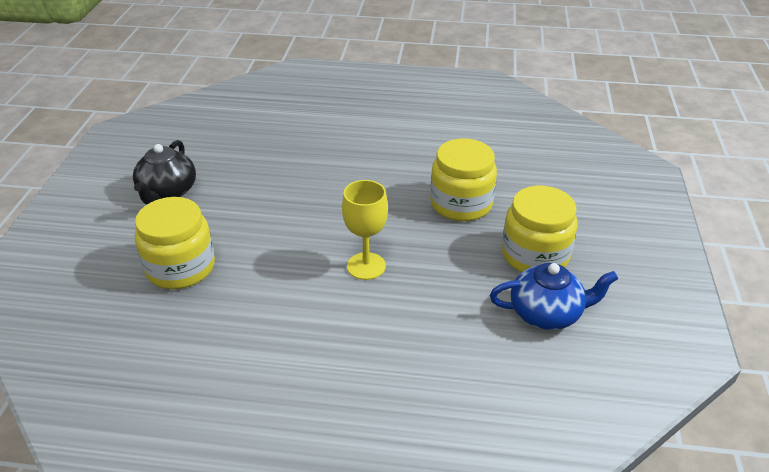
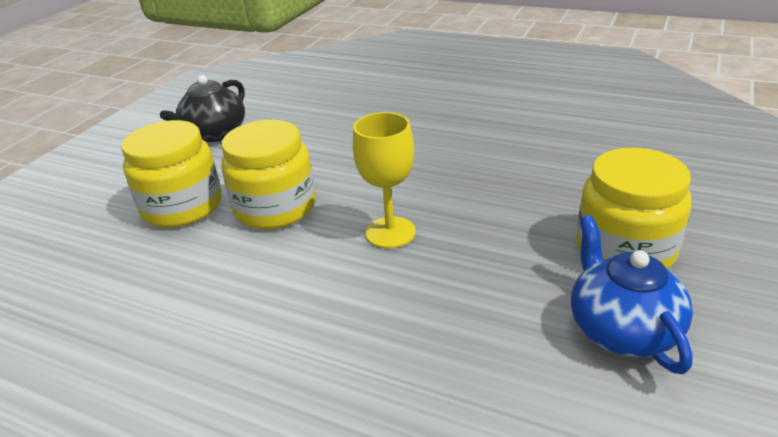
camera: 20 degrees right, 5 degrees down
yellow jar [430,138,497,221] -> yellow jar moved to [221,120,316,229]
blue teapot [490,263,618,330] -> blue teapot turned 120 degrees counterclockwise [571,215,693,374]

